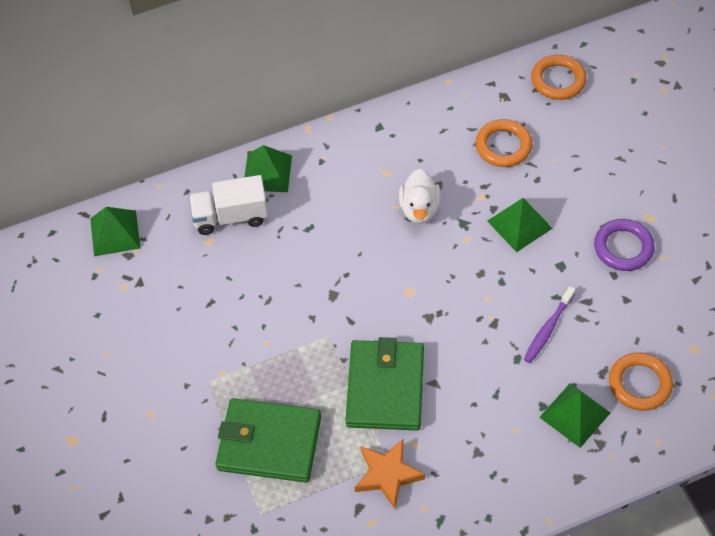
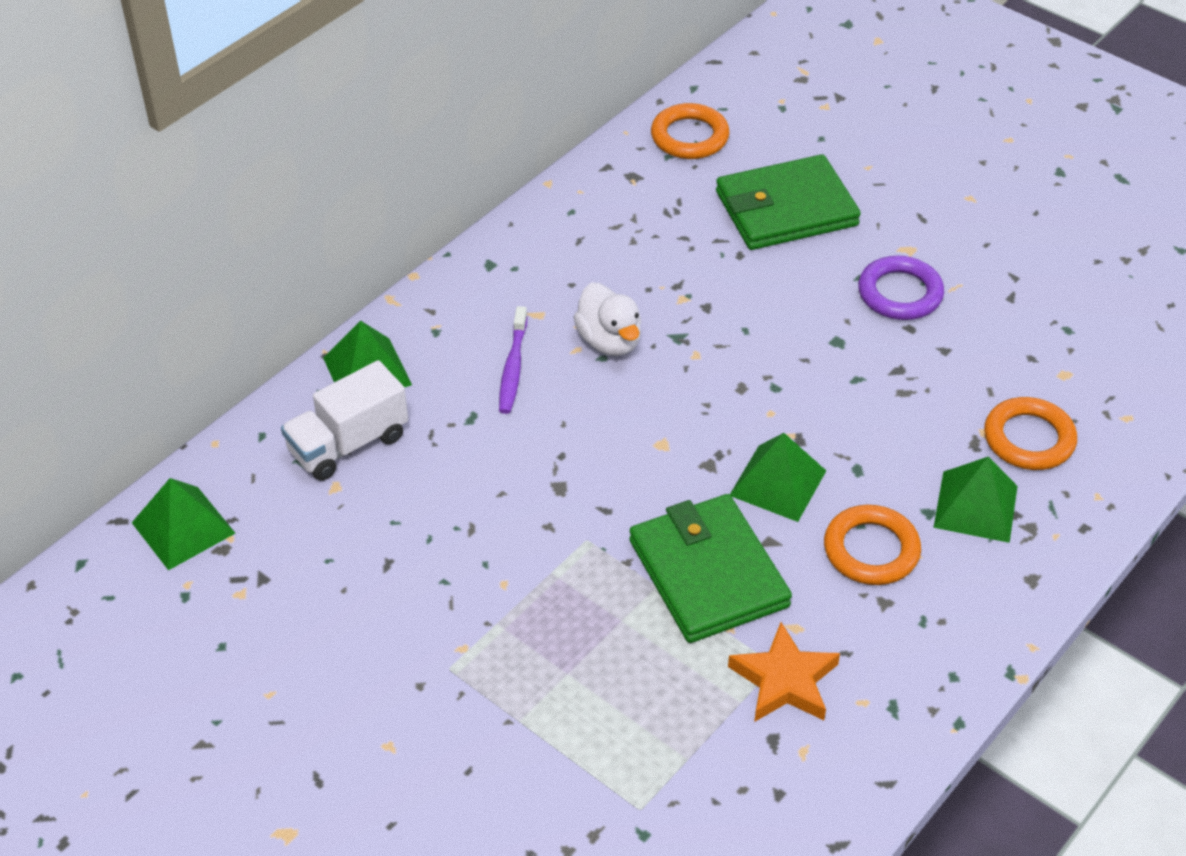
camera: 30 degrees left, 10 degrees down
green wallet [215,398,321,483] -> green wallet moved to [716,154,861,250]
orange ring [475,119,533,167] -> orange ring moved to [824,505,921,585]
green pyramid [487,198,553,252] -> green pyramid moved to [730,433,826,522]
purple toothbrush [524,286,576,363] -> purple toothbrush moved to [499,306,527,414]

